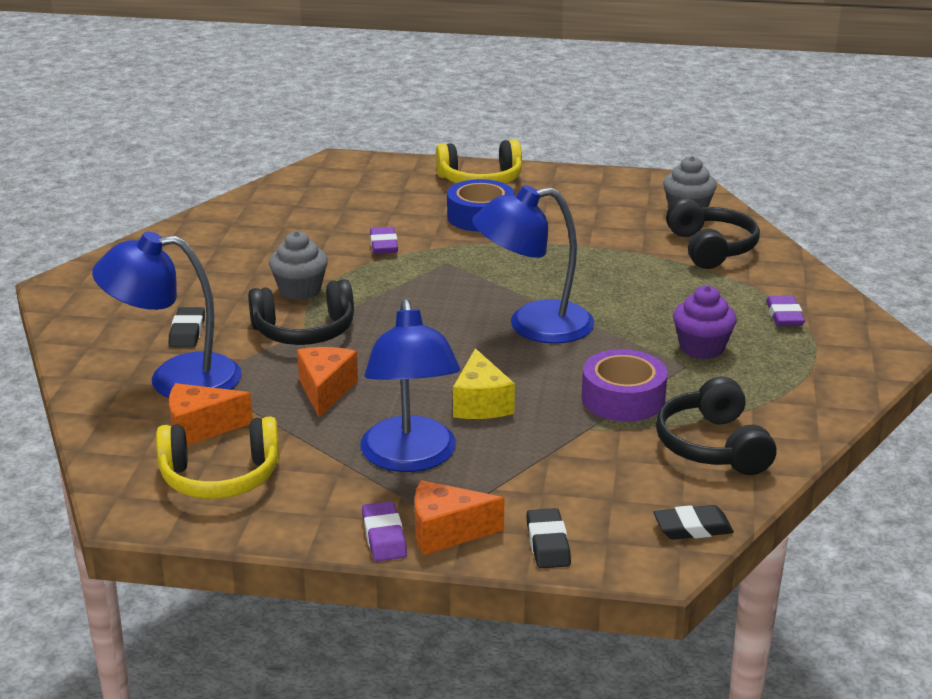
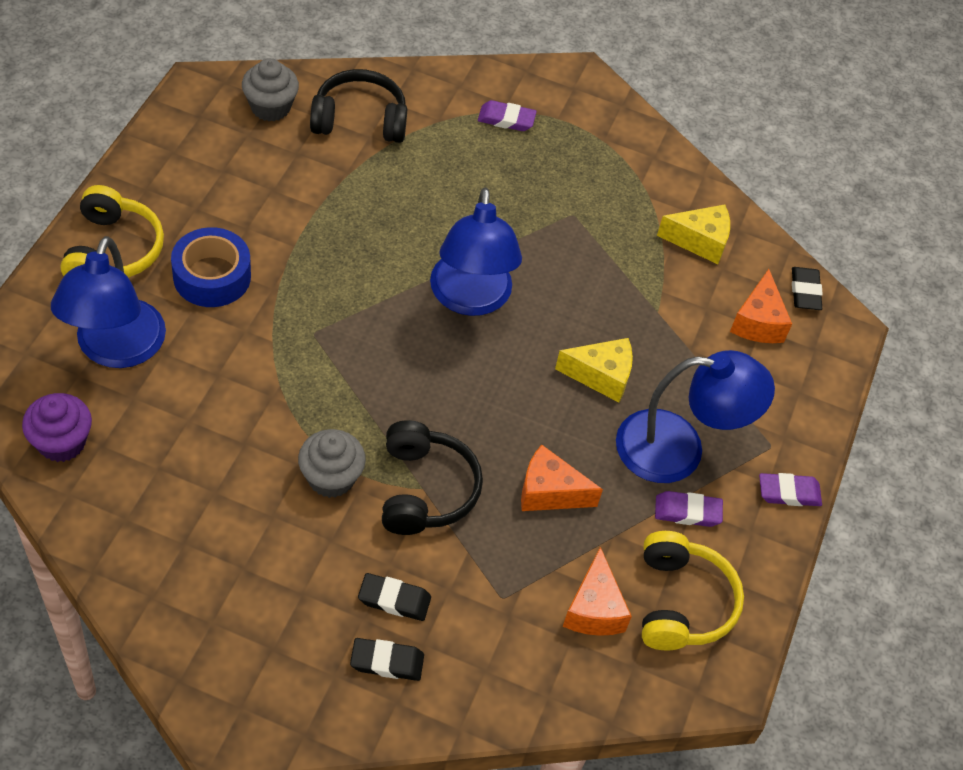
camera: 85 degrees left, 25 degrees up
blue lamp [92,231,242,398] -> blue lamp moved to [51,236,166,368]
purple eraser [370,227,398,254] -> purple eraser moved to [655,491,723,527]
orange cheese [415,480,504,555] -> orange cheese moved to [730,269,792,343]
black eraser [526,508,571,568] -> black eraser moved to [350,638,424,681]
purple tape [582,349,667,422] -> none
black headphones [656,377,777,475] -> yellow cheese [657,204,730,264]
purple cupcake [673,285,737,359] -> purple cupcake moved to [22,393,92,462]

